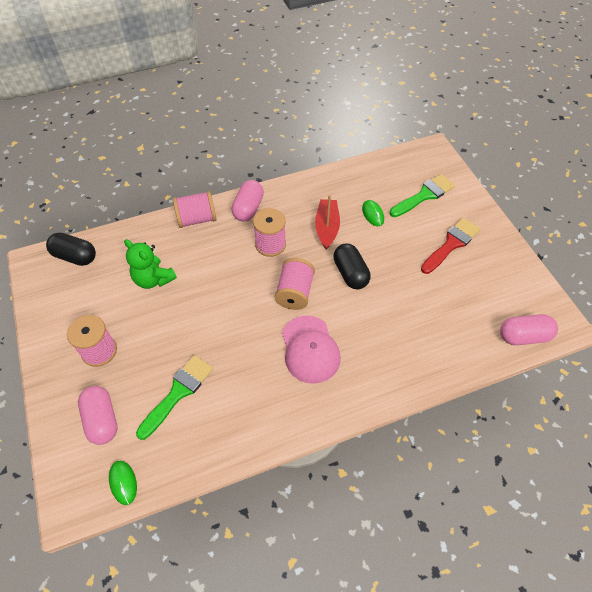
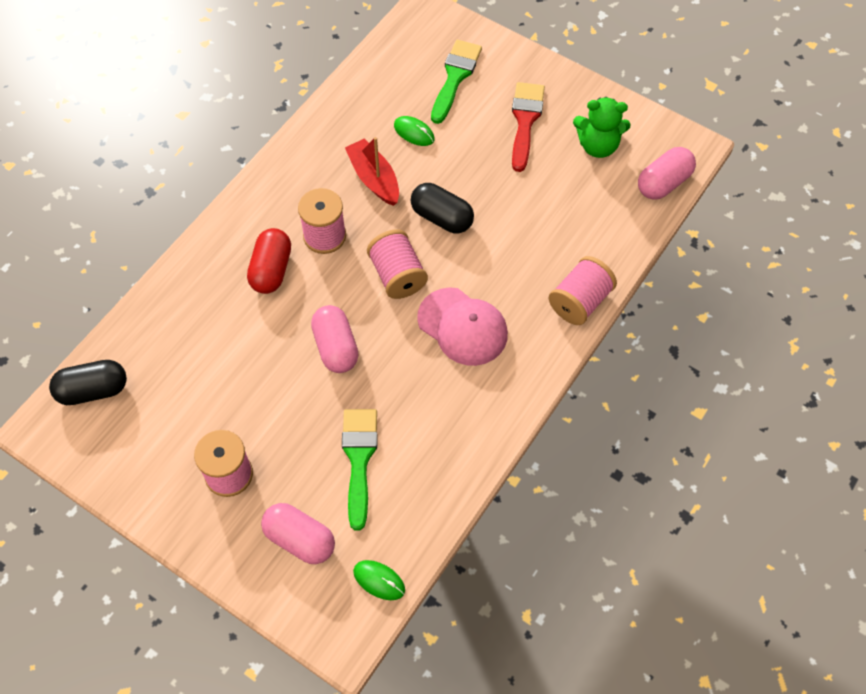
camera: 35 degrees left, 5 degrees up
green teddy bear [124,239,177,289] -> green teddy bear moved to [573,97,630,158]
pink spool [173,191,216,228] -> pink spool moved to [549,256,617,325]
pink capsule [231,180,264,222] -> pink capsule moved to [311,305,359,373]
none -> red capsule [247,228,291,294]

